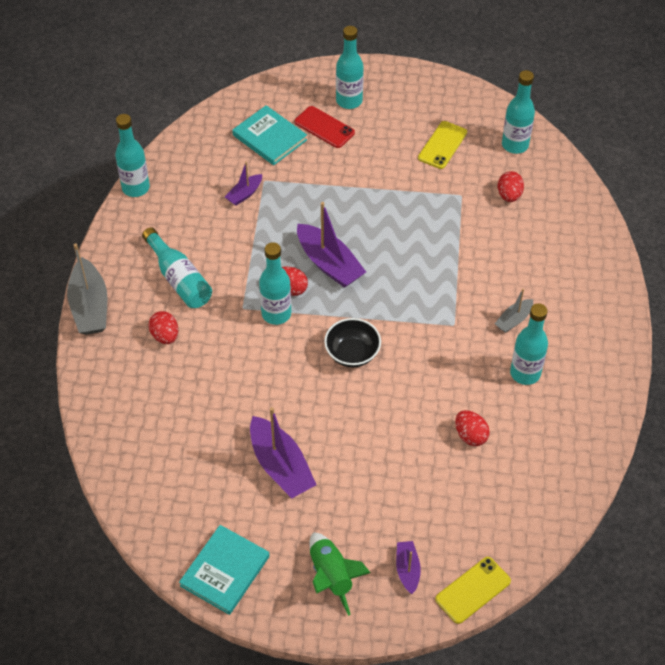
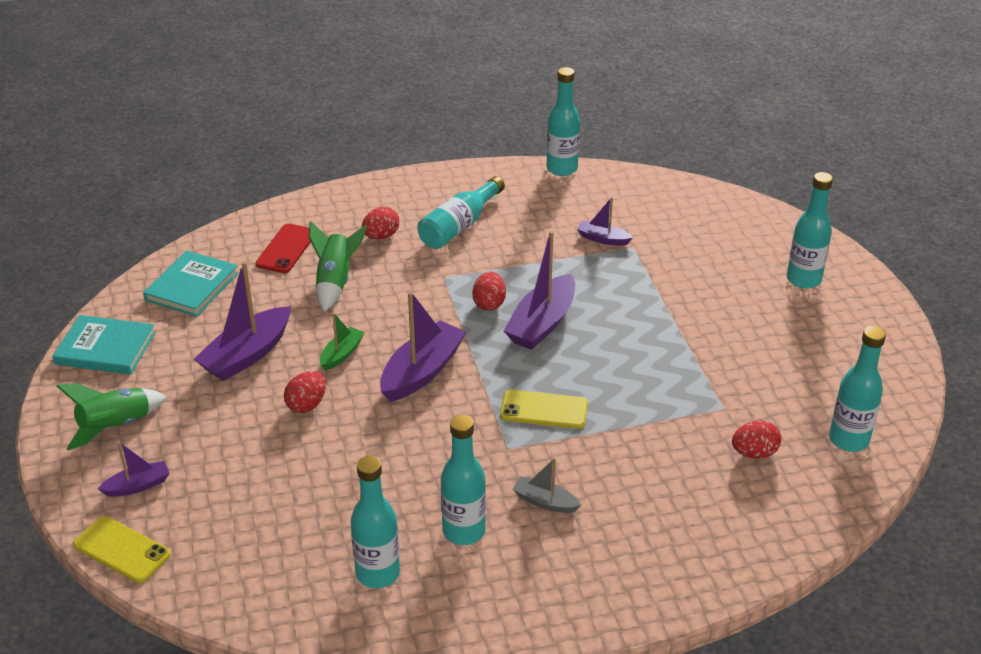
camera: 70 degrees right, 15 degrees down
grey boat [67,244,107,335] -> none
turquoise book [232,105,307,165] -> turquoise book moved to [143,250,239,317]
turquoise bottle [259,242,291,325] -> turquoise bottle moved to [351,456,400,588]
red phone [295,106,355,148] -> red phone moved to [255,224,311,273]
black bowl [324,318,381,367] -> purple boat [380,291,467,402]
yellow phone [418,121,467,169] -> yellow phone moved to [500,390,588,428]
red egg [455,410,490,446] -> red egg moved to [284,371,326,413]
none -> green rocket [309,221,367,312]
none -> green boat [320,313,365,370]

